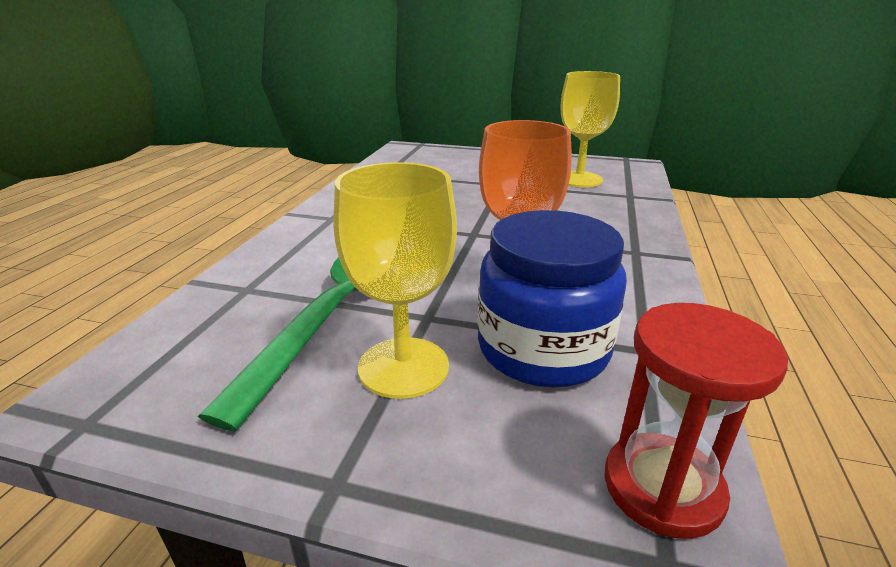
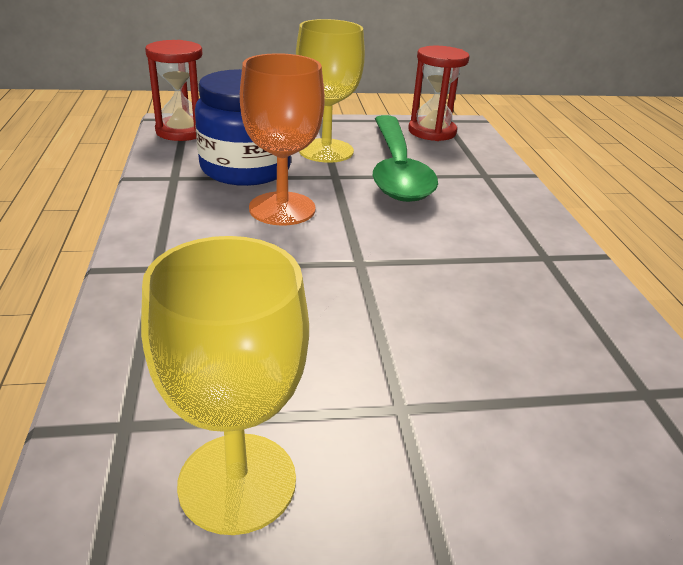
camera: 155 degrees right, 5 degrees up
none -> red hourglass [408,46,470,141]

